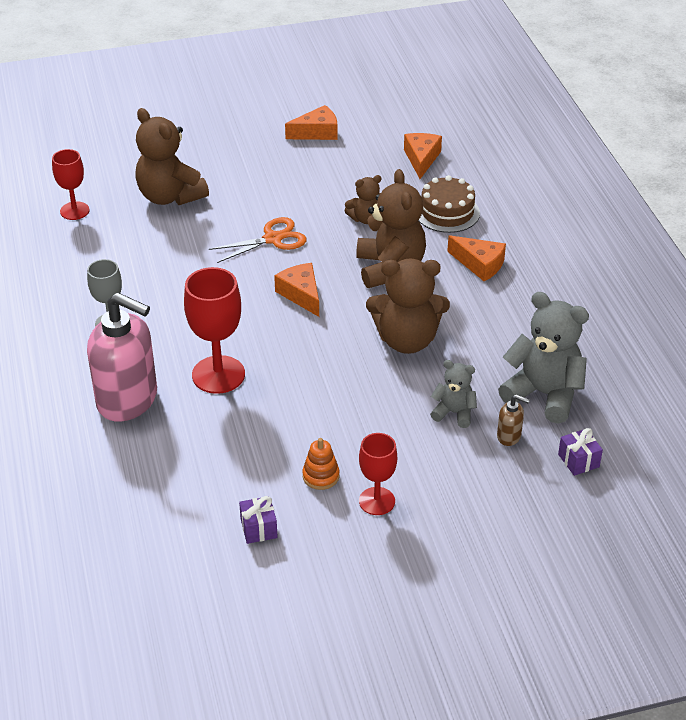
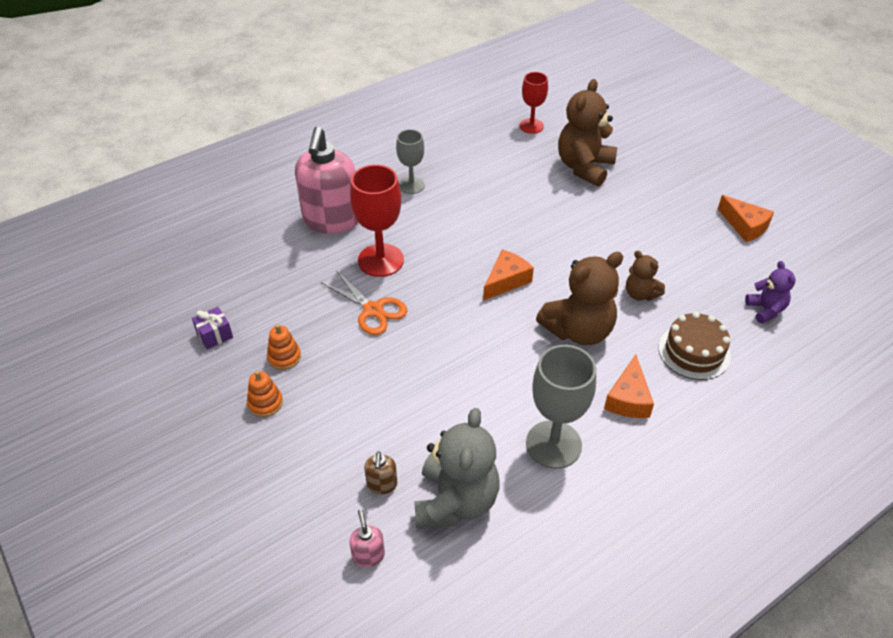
camera: 70 degrees right, 5 degrees up
orange scissors [209,217,307,263] -> orange scissors moved to [321,271,407,335]
red goblet [359,433,397,515] -> orange stacking toy [247,371,283,417]
brown teddy bear [366,259,450,354] -> none
orange cheese [404,133,442,179] -> purple teddy bear [745,261,796,324]
grey teddy bear [430,360,477,428] -> none
purple gift [558,428,603,476] -> pink soap dispenser [349,509,385,568]
none -> grey goblet [526,345,596,469]

